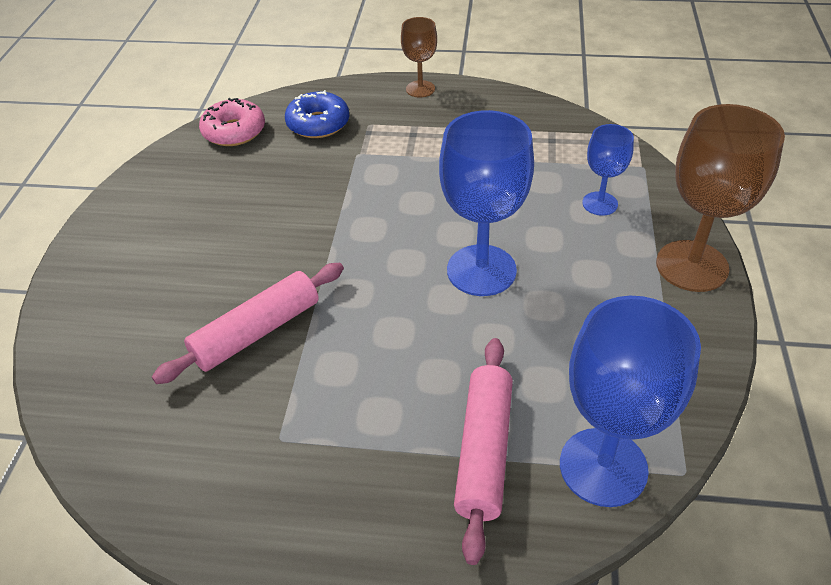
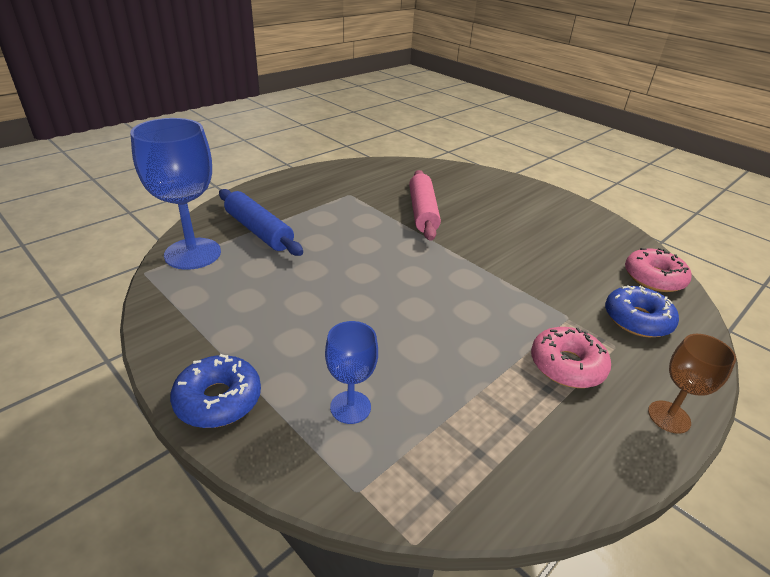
camera: 125 degrees right, 10 degrees down
blue goblet [439,110,534,296] -> none
pink rolling pin [454,338,513,565] -> blue rolling pin [219,189,303,256]
brown goblet [656,104,785,292] -> blue donut [170,354,261,428]
none -> pink donut [531,327,611,388]

